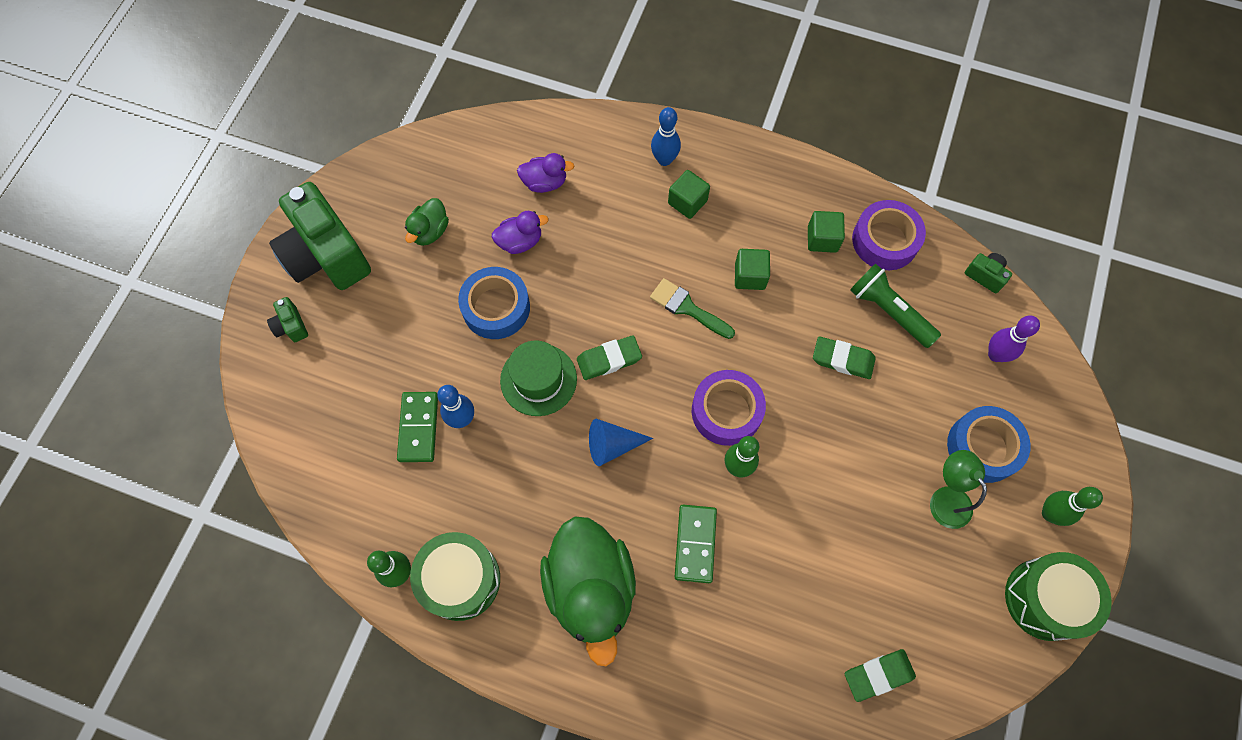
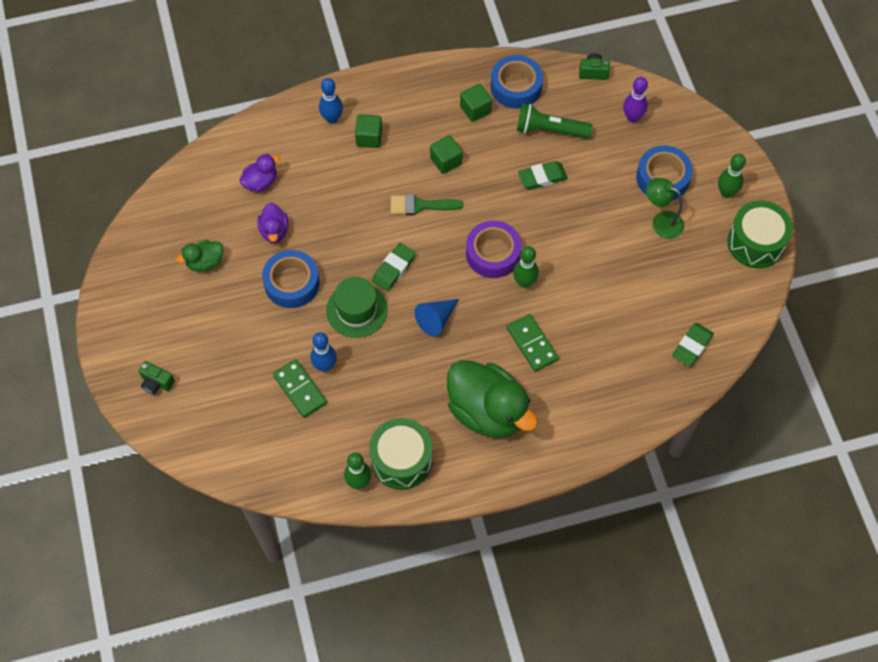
camera: 35 degrees left, 5 degrees down
green camera [269,182,371,290] -> none
green duck [405,198,449,246] -> green duck turned 75 degrees clockwise [176,240,223,272]
purple duck [492,211,548,254] -> purple duck turned 135 degrees clockwise [258,203,288,243]
purple tape [852,200,926,270] -> blue tape [491,55,543,109]

